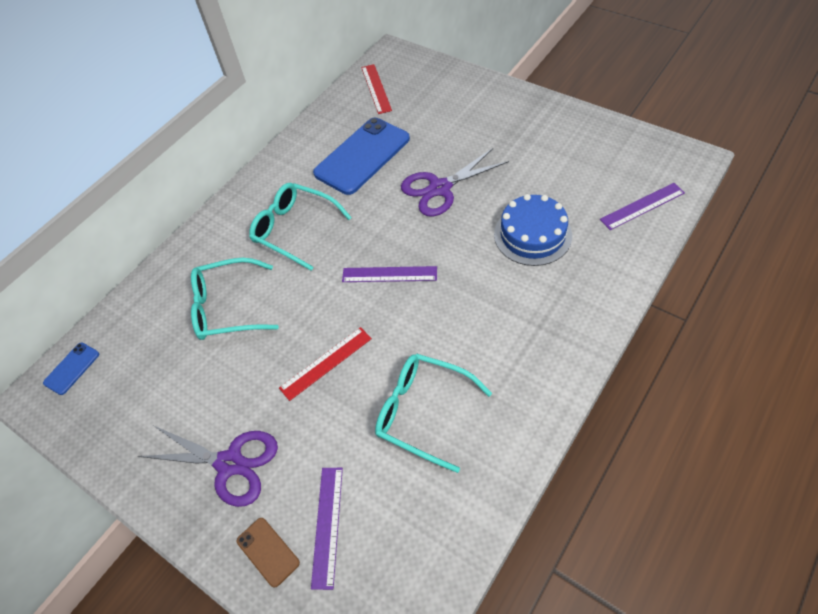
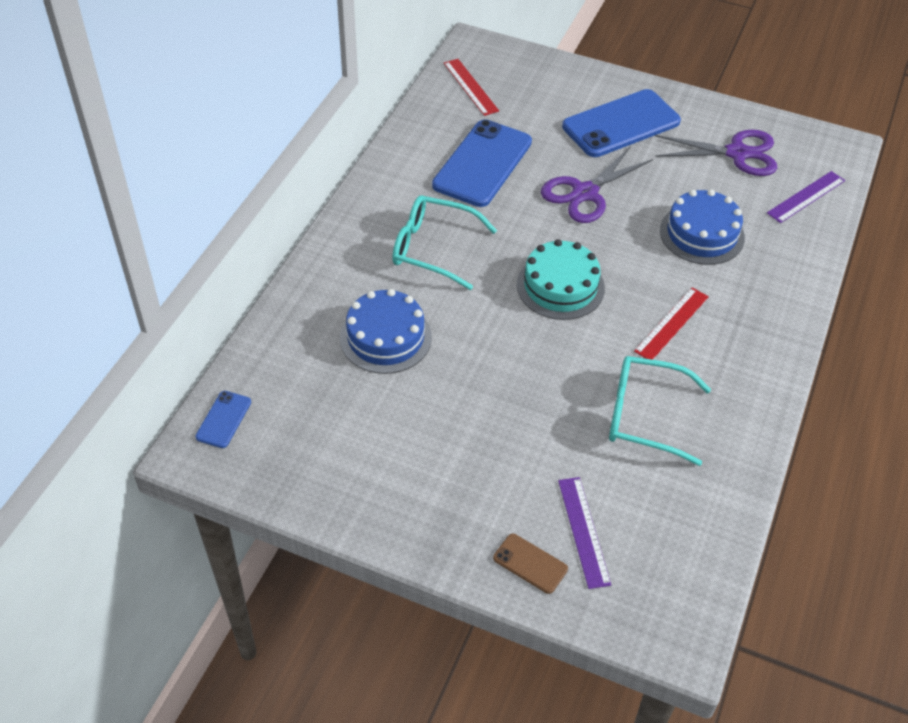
camera: 20 degrees left, 5 degrees down
purple scissors [138,426,278,507] -> purple scissors moved to [655,130,777,176]
turquoise glasses [191,258,279,340] -> blue cake [340,289,432,374]
red ruler [279,327,372,401] -> red ruler moved to [634,288,709,360]
purple ruler [342,266,437,282] -> turquoise cake [517,239,605,320]
none -> blue phone [562,89,681,157]

